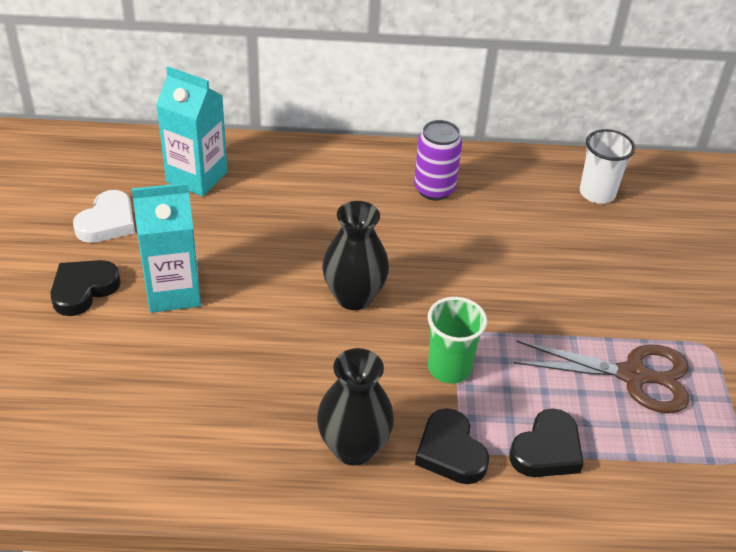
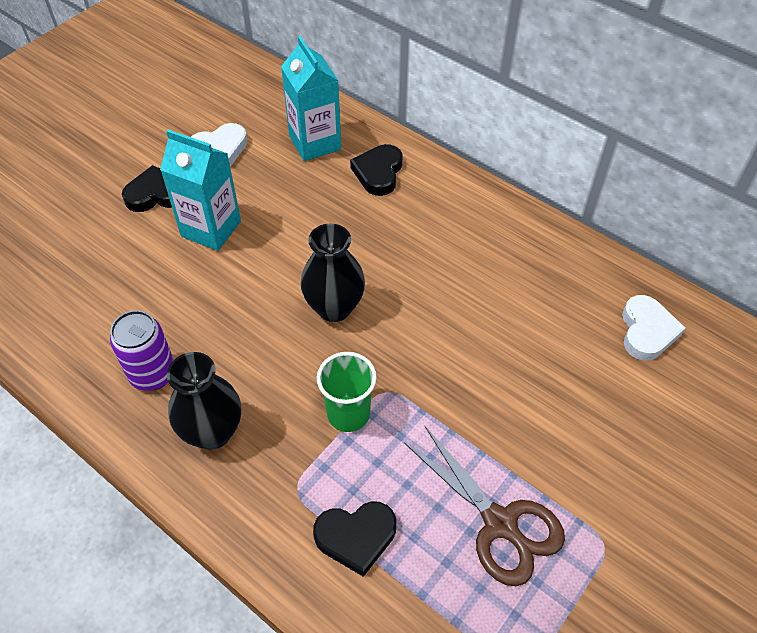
camera: 40 degrees right, 10 degrees up
purple can [414,120,462,201] -> purple can moved to [110,310,174,391]
black heart [415,408,489,484] -> black heart moved to [350,144,402,196]
white cup [580,129,635,204] -> white heart [622,295,685,361]

